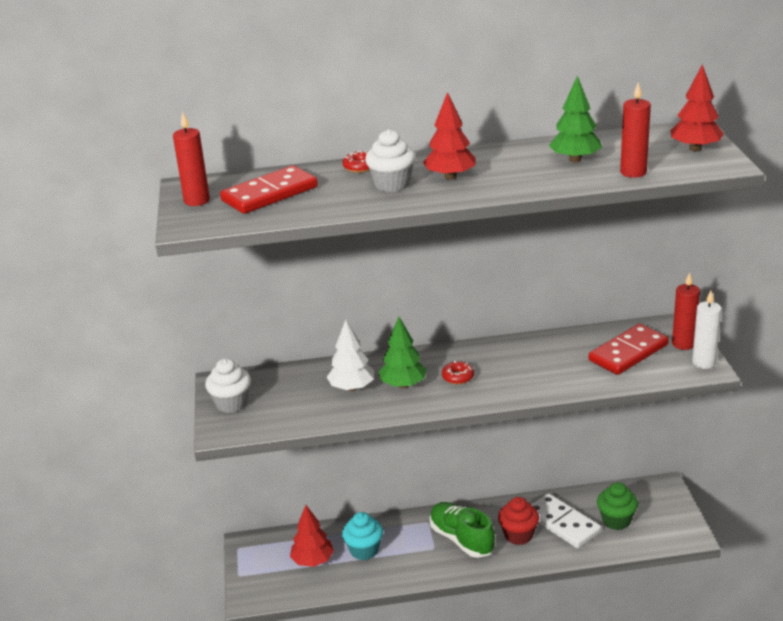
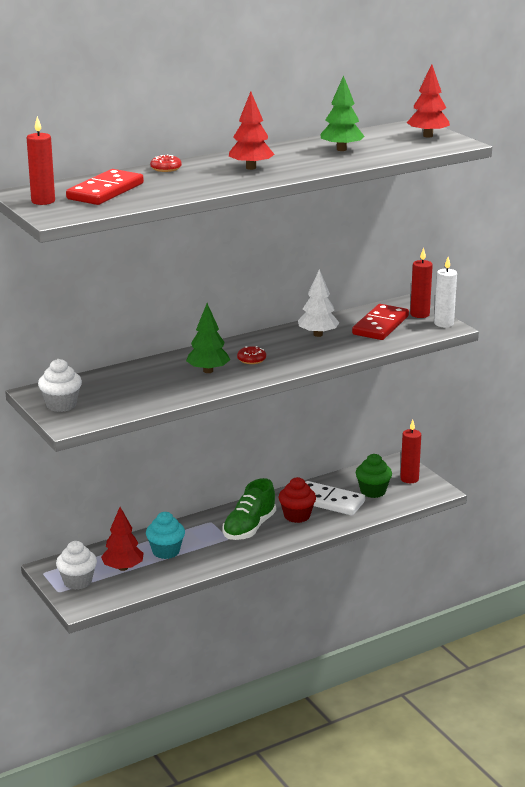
camera: 25 degrees left, 5 degrees down
white tree [327,320,374,391] -> white tree moved to [298,269,339,337]
white cupcake [365,129,416,192] -> white cupcake moved to [56,541,97,590]
green shoe [430,502,495,558] -> green shoe turned 90 degrees counterclockwise [223,478,276,540]
red candle [620,82,651,178] -> red candle moved to [400,420,421,483]

